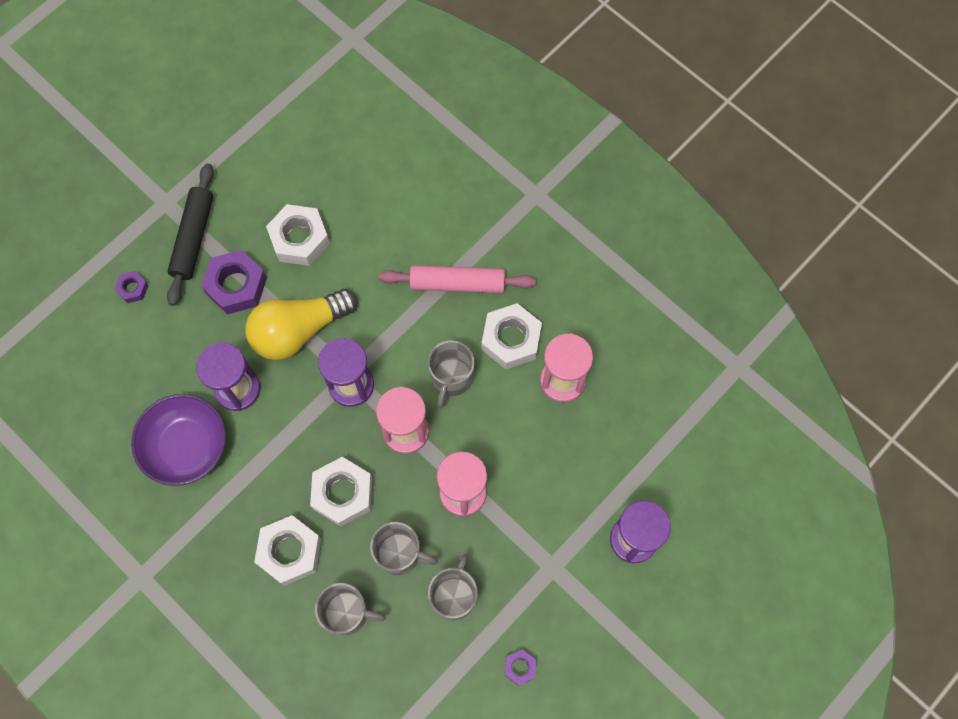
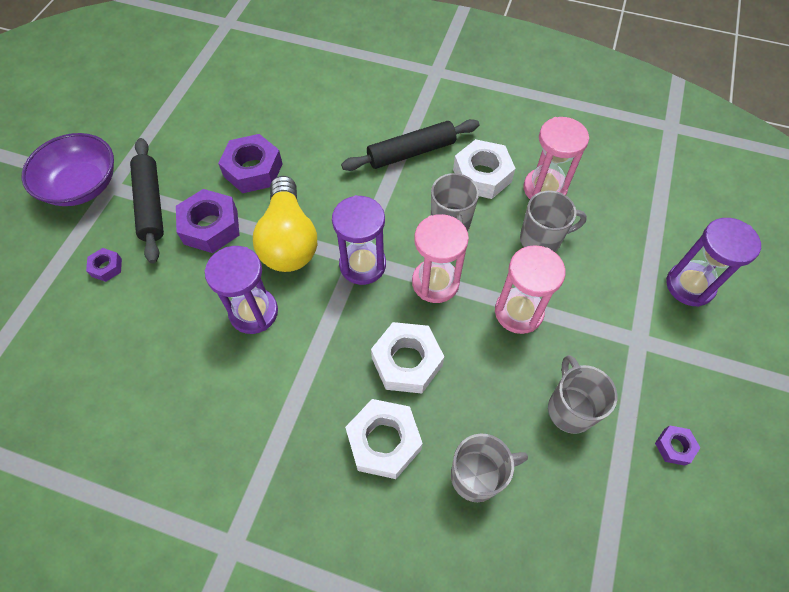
camera: 25 degrees left, 10 degrees down
purple bowl [131,394,226,486] -> purple bowl moved to [22,133,114,206]
yellow light bulb [245,289,357,360] -> yellow light bulb turned 45 degrees counterclockwise [253,176,317,272]
white nut [266,204,330,266] -> purple nut [218,134,283,193]
grey mug [370,522,438,575] -> grey mug moved to [520,191,587,252]
pink rolling pin [379,265,536,293] -> black rolling pin [341,119,479,171]

